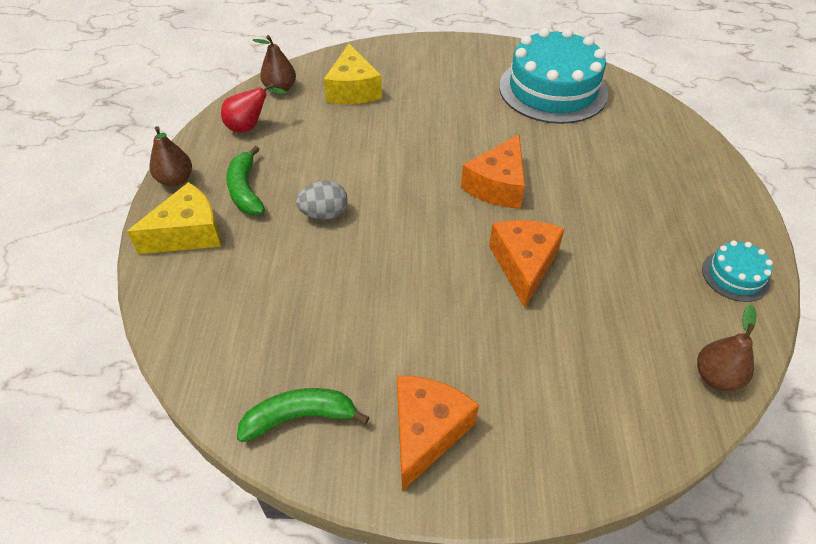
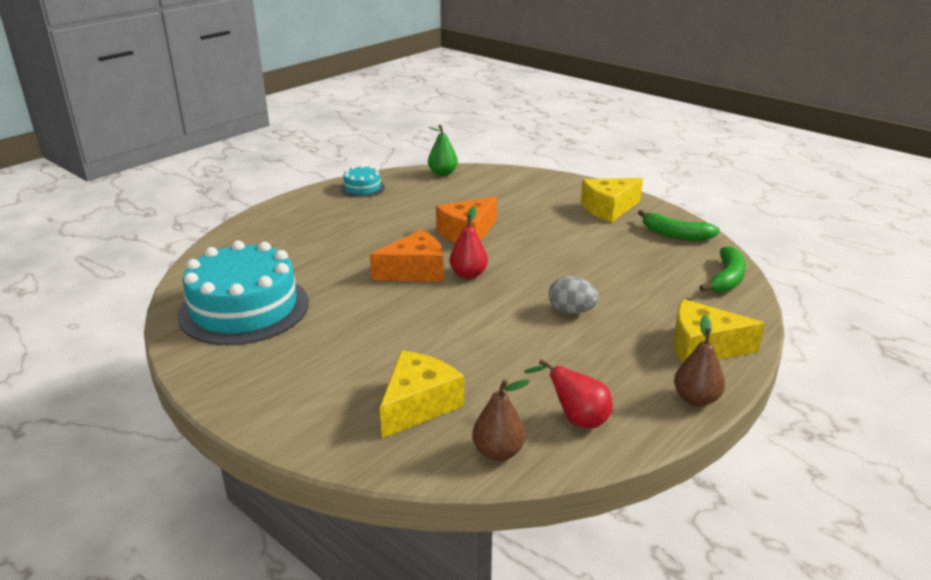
camera: 140 degrees left, 20 degrees down
green banana [226,146,265,215] -> green banana moved to [699,246,746,292]
orange cheese [397,376,479,491] -> yellow cheese [581,178,643,222]
brown pear [697,305,757,391] -> green pear [428,125,458,176]
none -> red pear [450,206,488,279]

